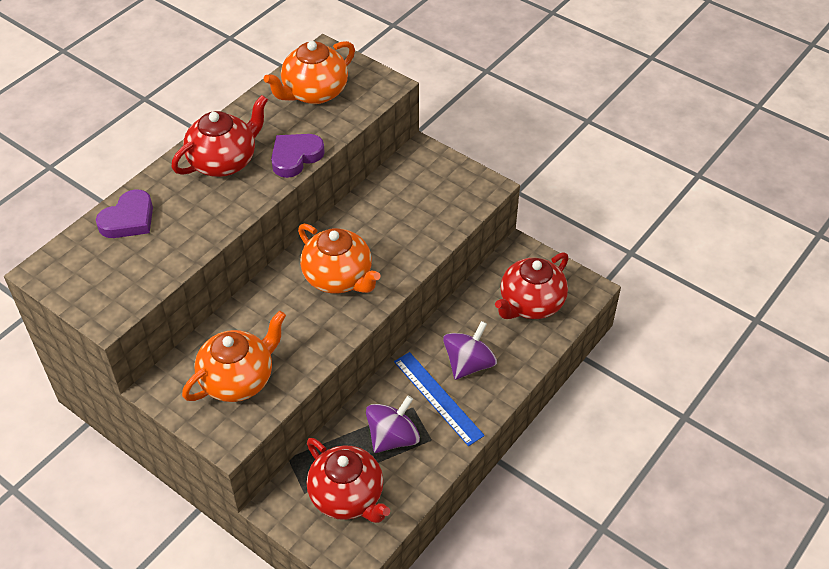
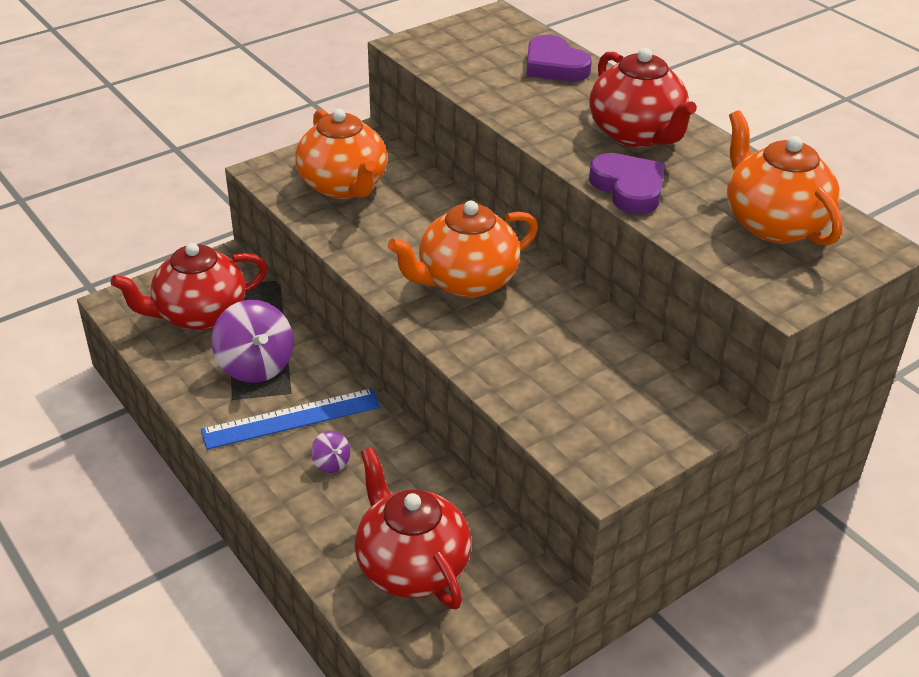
camera: 105 degrees right, 10 degrees down
purple spinning top [443,321,497,380] -> purple spinning top [311,431,350,473], size x0.47

